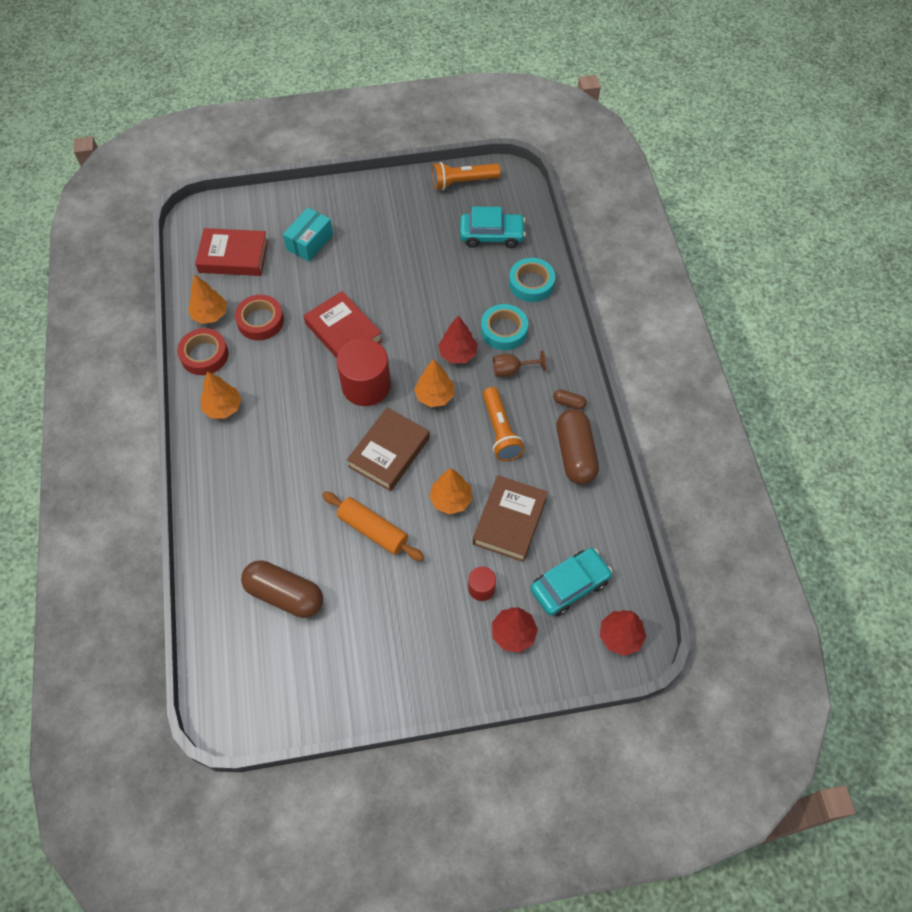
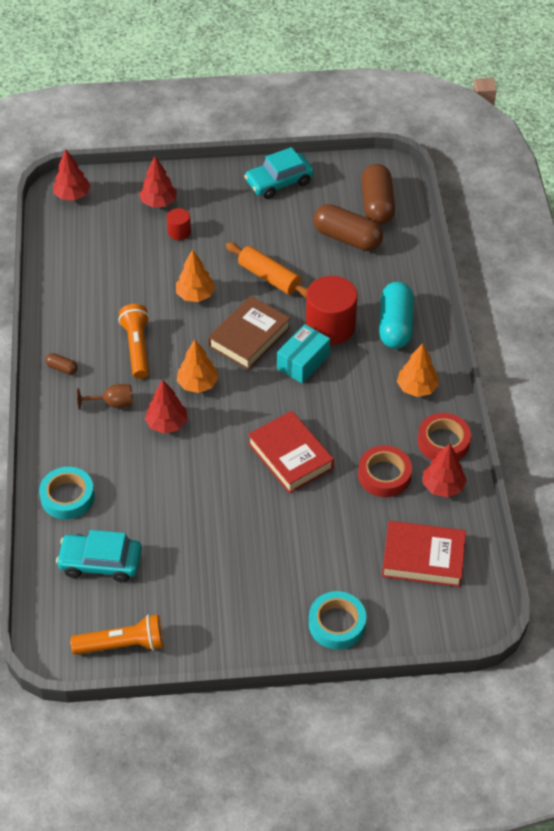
camera: 175 degrees left, 10 degrees down
orange tree [188,275,227,324] -> red tree [423,443,467,497]
turquoise box [283,207,333,261] -> turquoise box moved to [277,324,330,384]
red cylinder [336,339,391,406] -> red cylinder moved to [306,276,358,345]
brown book [473,475,548,562] -> none
turquoise tape [481,304,528,350] -> turquoise tape moved to [309,591,366,649]
turquoise car [530,548,612,616] -> turquoise car moved to [244,147,314,199]
brown capsule [556,409,599,484] -> brown capsule moved to [361,164,395,225]
none -> turquoise capsule [379,282,414,349]

